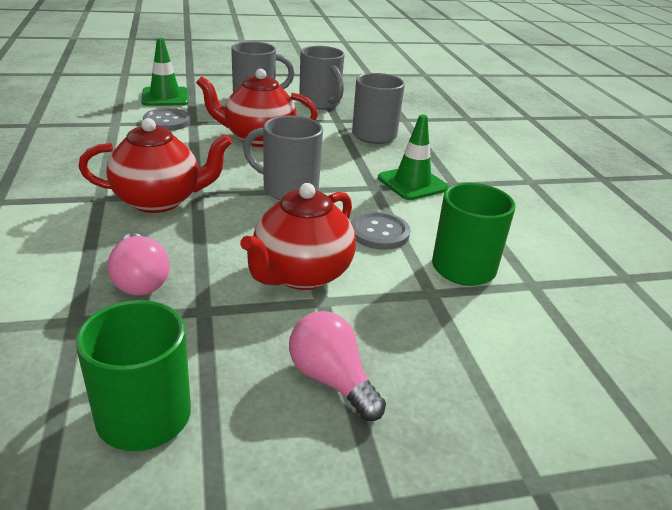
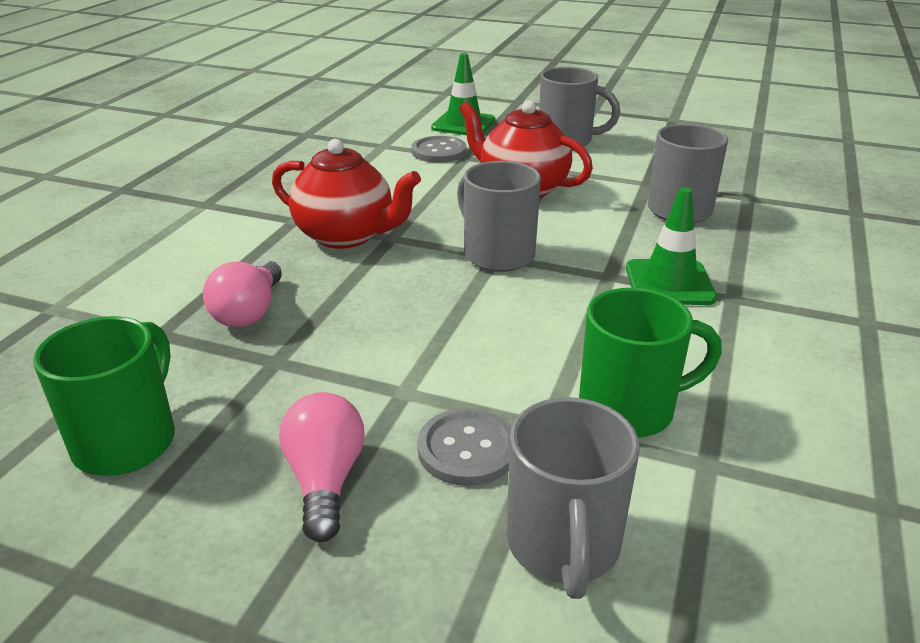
camera: 35 degrees right, 0 degrees up
red teapot [240,183,356,290] -> none
grey mug [299,46,344,110] -> grey mug moved to [507,397,640,599]
grey button [351,212,410,250] -> grey button moved to [417,408,512,486]

